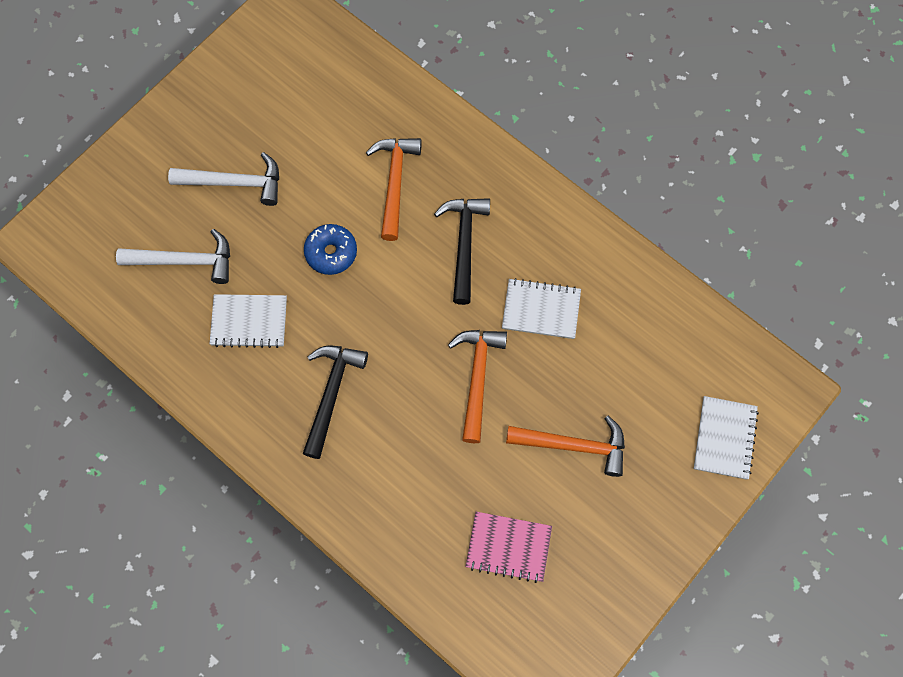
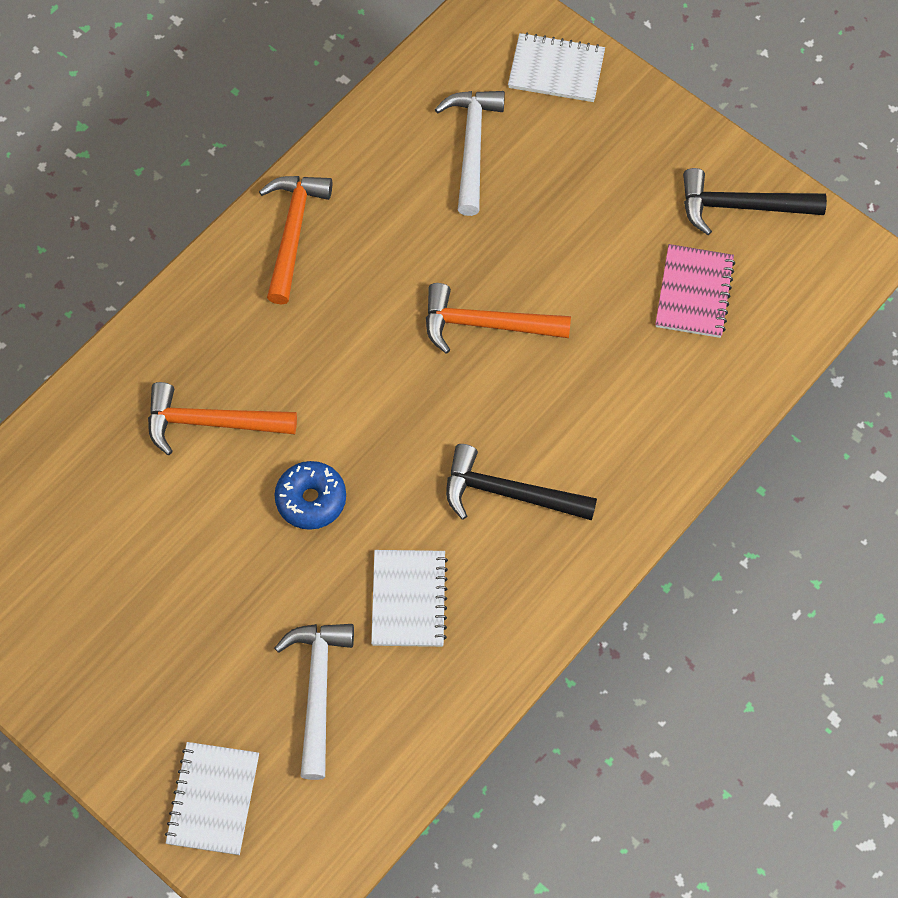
camera: 90 degrees left, 5 degrees down
white hammer [168,152,279,206] -> white hammer moved to [435,91,505,216]
black hammer [434,198,490,305] -> black hammer moved to [683,168,827,235]
white notebook [502,278,581,339] -> white notebook moved to [165,742,259,855]
orange hammer [506,416,625,477] -> orange hammer moved to [259,176,332,304]

